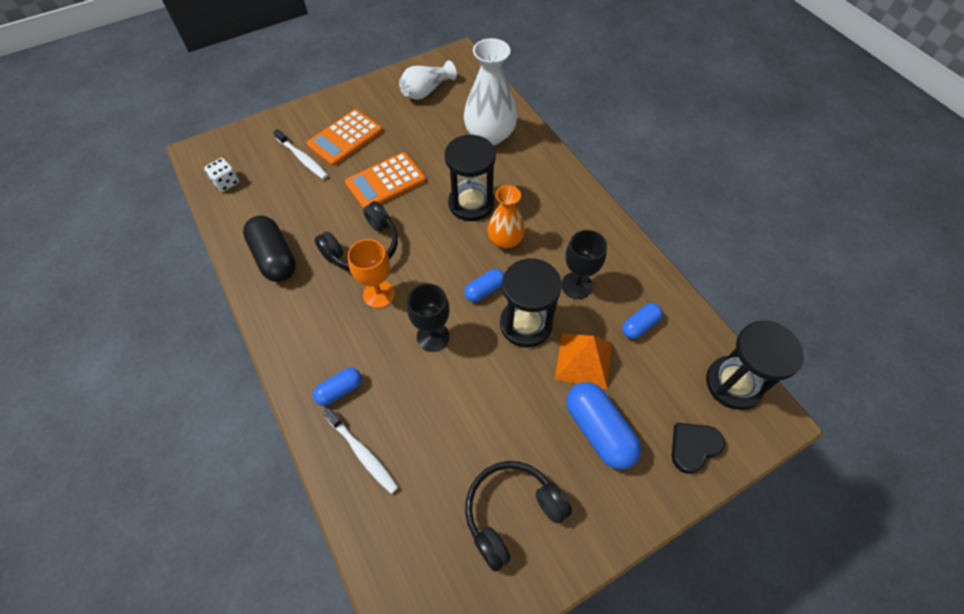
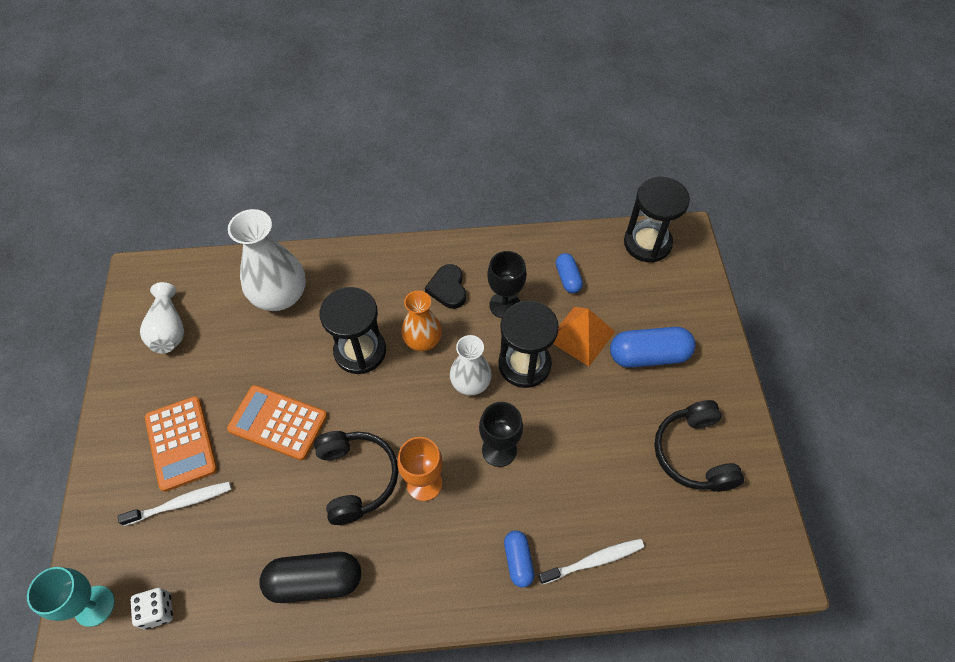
camera: 65 degrees left, 0 degrees up
orange calculator [345,152,426,209] -> orange calculator turned 120 degrees clockwise [227,385,327,460]
blue capsule [464,269,504,302] -> white vase [450,335,492,395]
black heart [672,423,725,474] -> black heart moved to [425,264,466,309]
none -> turquoise goblet [27,567,115,627]

